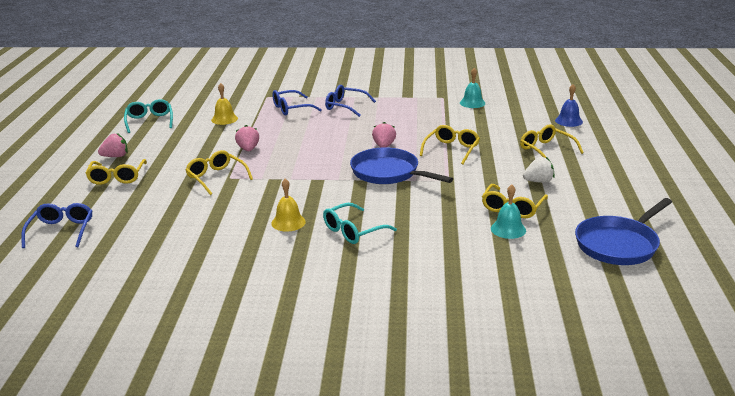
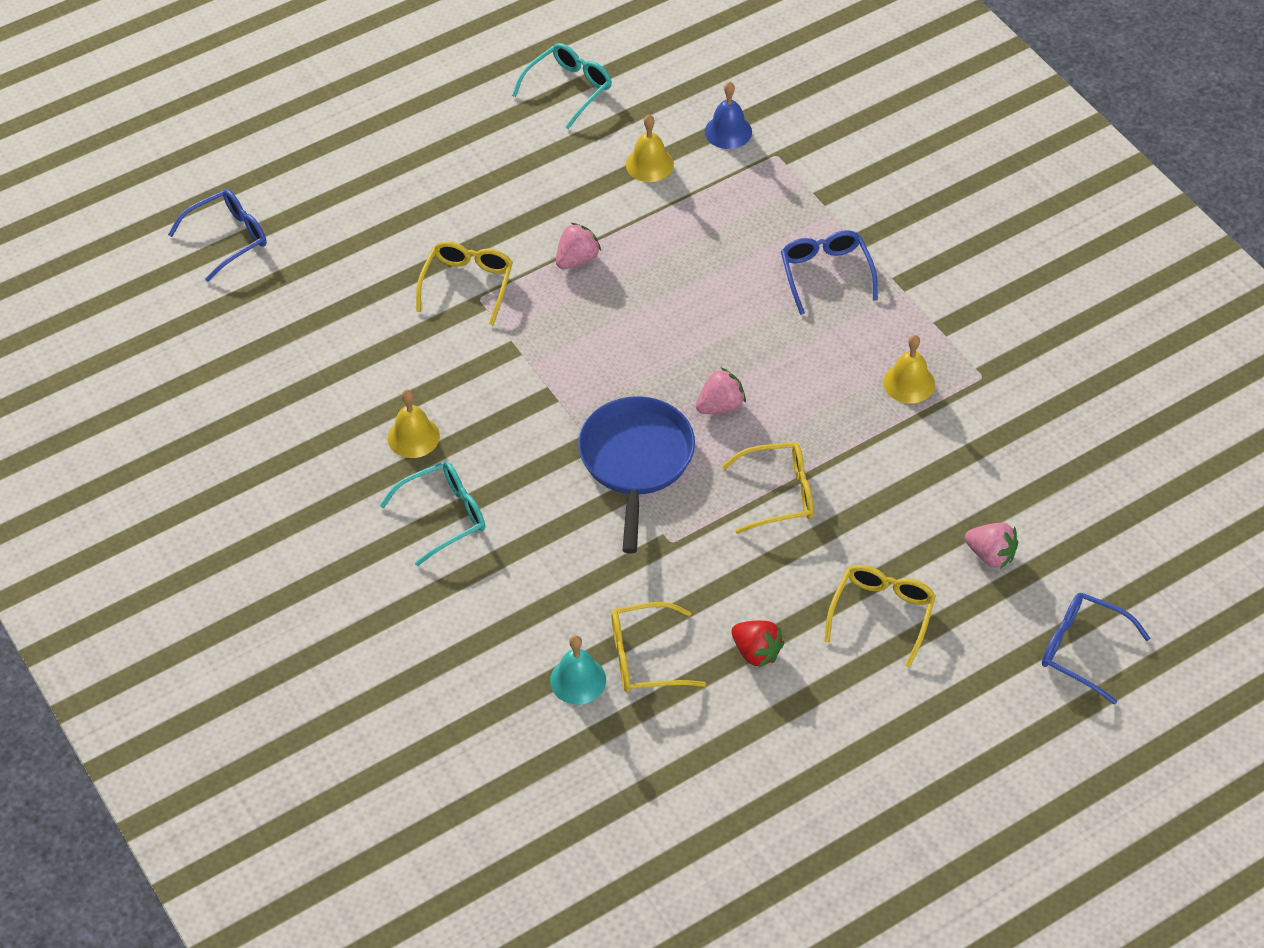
camera: 55 degrees right, 25 degrees up
yellow glasses [85,159,147,185] -> none
pink strawberry [98,133,128,157] -> pink strawberry moved to [965,523,1018,569]
blue glasses [272,90,322,115] -> blue glasses moved to [1042,593,1150,705]
turquoise glasses [323,203,397,244] -> turquoise glasses turned 135 degrees clockwise [380,462,485,566]
turquoise bell [460,68,485,108] -> none
white strawberry [523,157,555,183] -> red strawberry [732,621,784,668]
blue bell [555,84,583,127] -> blue bell moved to [705,82,752,149]
blue pan [575,198,672,265] -> none
none -> yellow bell [883,335,935,403]

